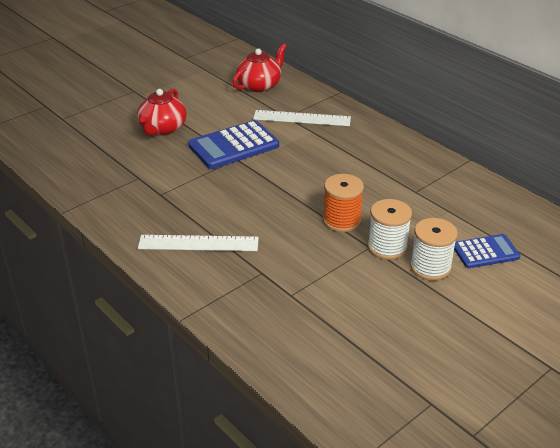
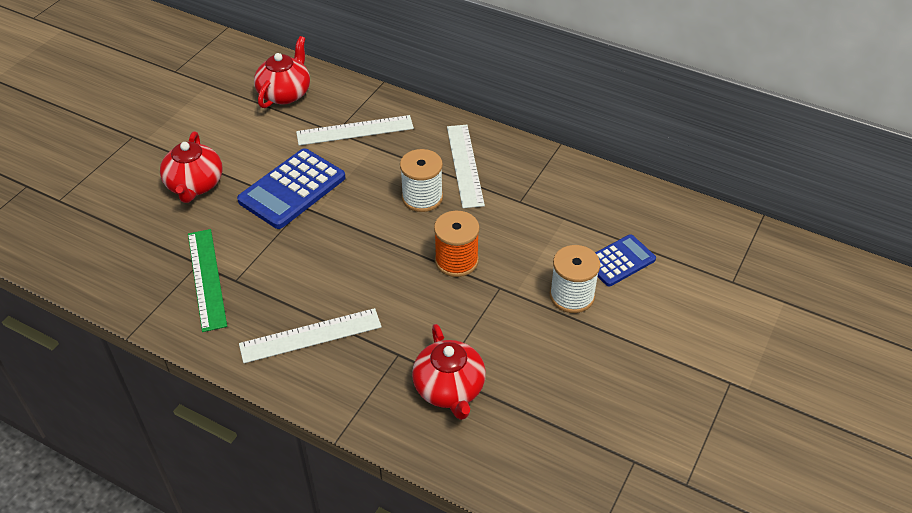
camera: 20 degrees left, 10 degrees up
white spool [367,199,412,260] -> white spool moved to [400,149,443,212]
none -> green ruler [188,229,227,332]
none -> red teapot [412,324,486,420]
none -> white ruler [447,125,485,208]

